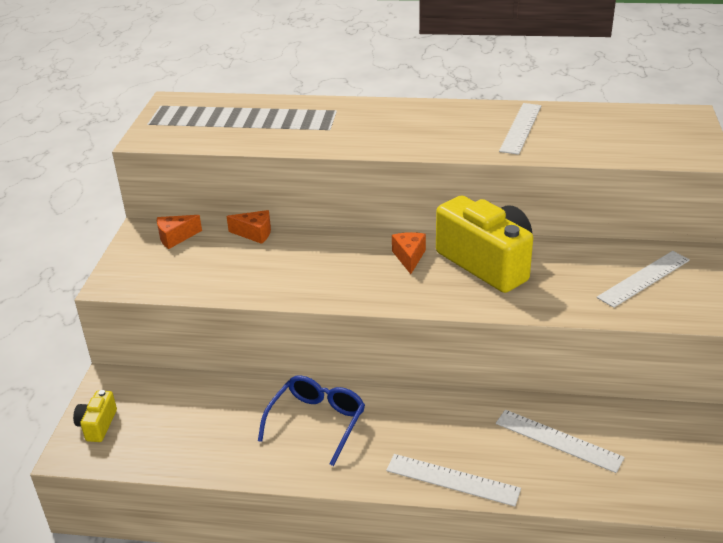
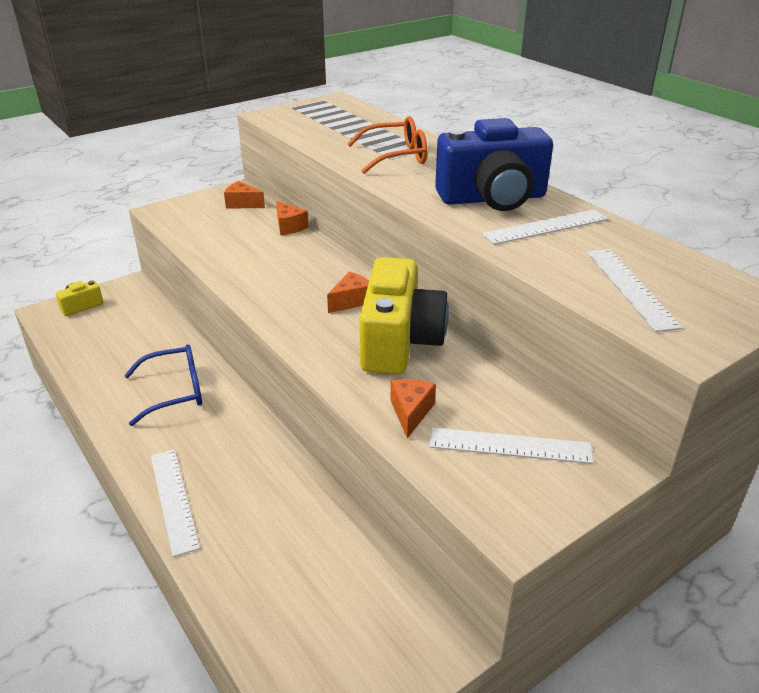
camera: 45 degrees right, 0 degrees up
white ruler [496,410,625,473] -> white ruler moved to [587,249,683,332]
none -> orange glasses [347,116,427,174]
none -> orange cheese [391,379,436,438]
none -> blue camera [435,118,553,211]

